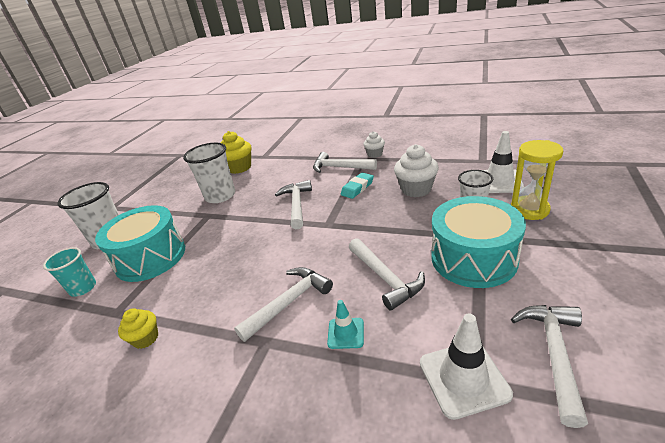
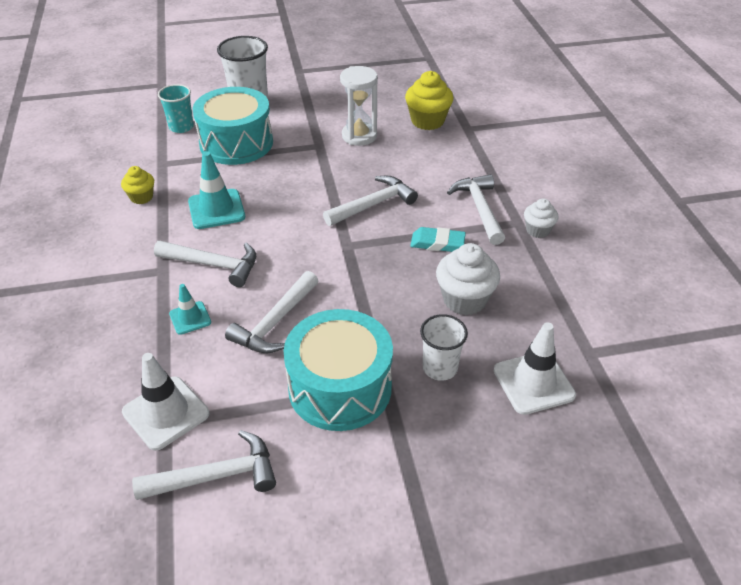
camera: 55 degrees right, 10 degrees up
white cup [183,143,235,203] -> white hourglass [340,66,378,146]
yellow hourglass [511,140,563,220] -> none
none -> turquoise traffic cone [188,151,245,229]

